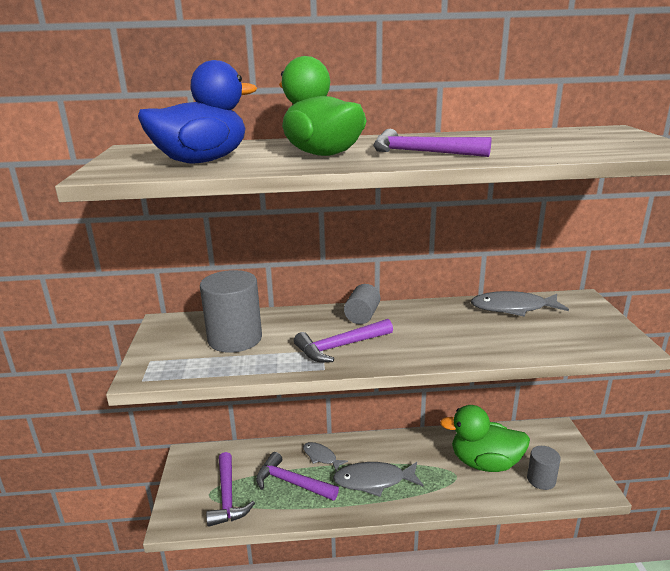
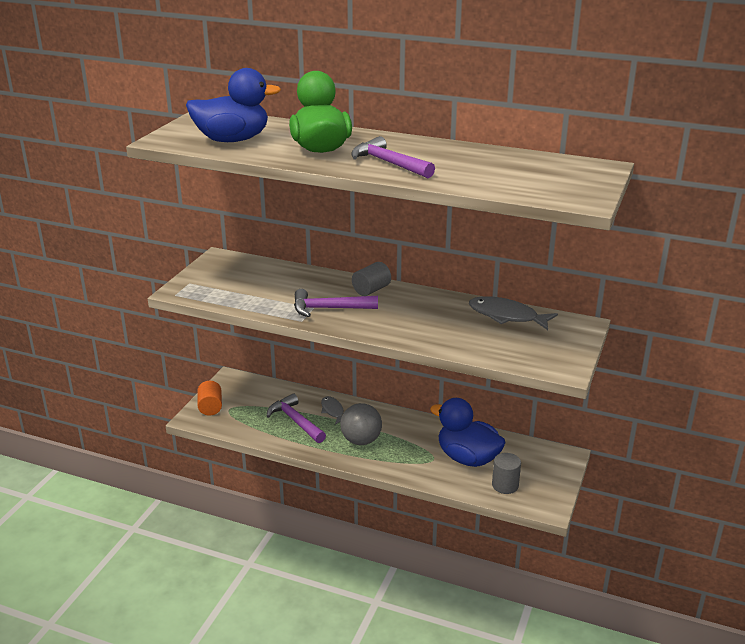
camera: 25 degrees right, 5 degrees up
grey cylinder [200,270,262,353] -> none
purple hammer [206,452,255,527] -> none
grey fish [333,462,423,497] -> grey ball [340,403,382,445]
green duck [440,405,530,472] -> blue duck [430,398,506,467]
none -> orange cylinder [197,381,222,416]

